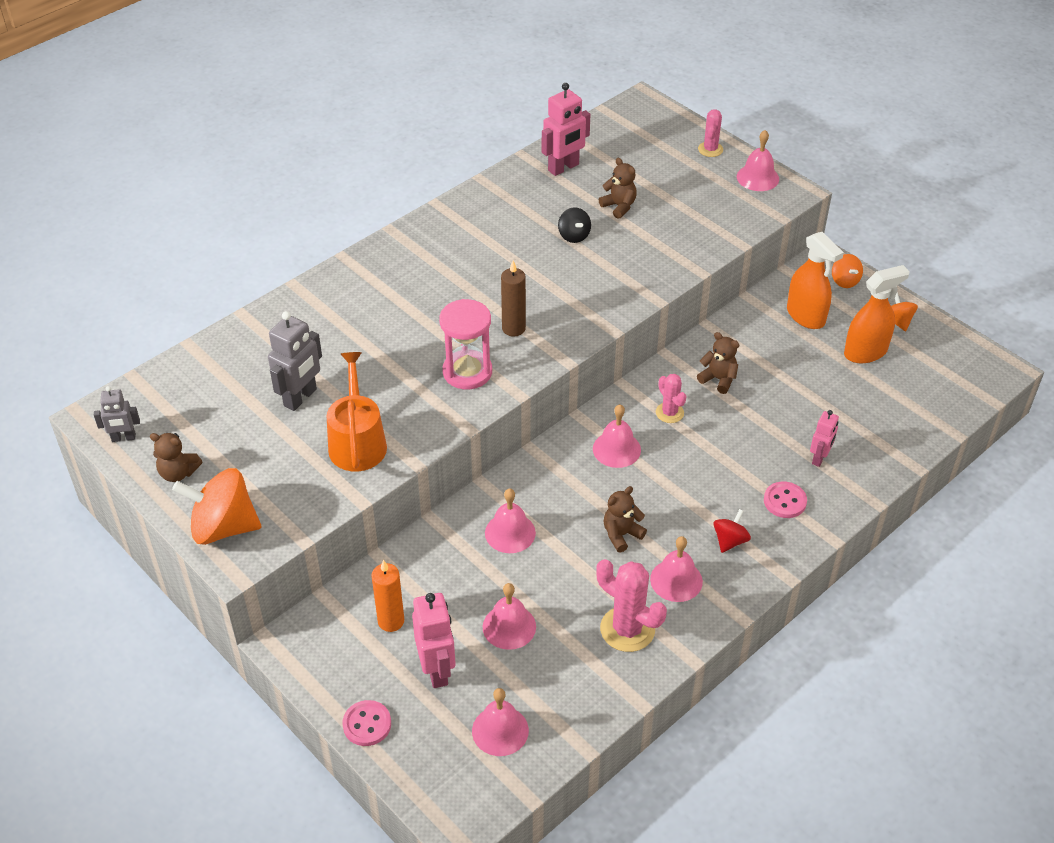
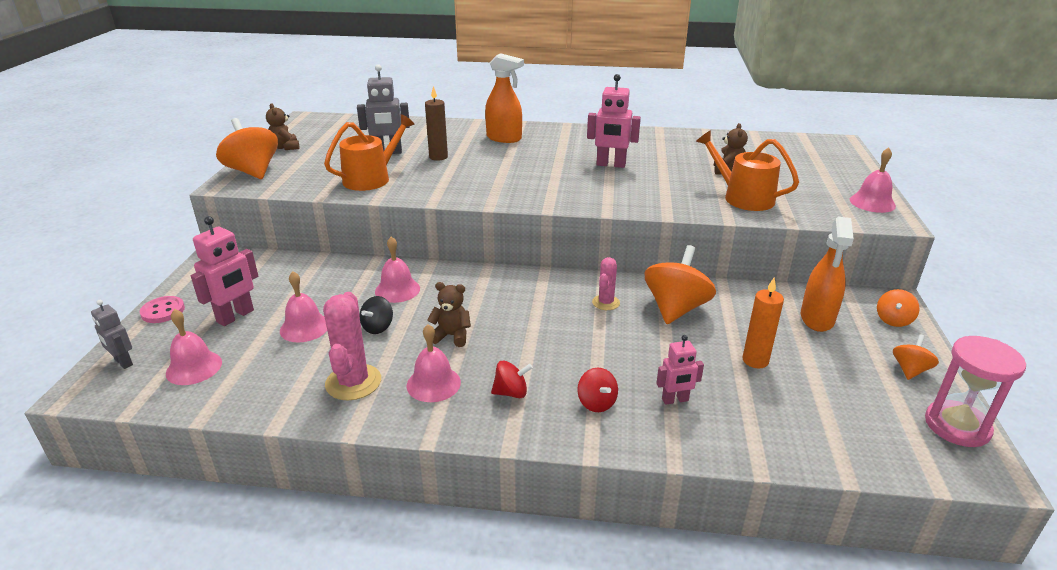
camera: 50 degrees right, 15 degrees down
grey robot [94,386,140,442] -> grey robot moved to [91,300,133,369]
orange candle [371,560,404,632] -> orange candle moved to [742,278,784,368]
pink hourglass [439,299,492,389] -> pink hourglass moved to [925,336,1026,447]
brown candle [501,261,526,337] -> brown candle moved to [425,86,448,161]
pink robot [542,83,591,176] -> pink robot moved to [587,74,641,168]
black spinning top [558,207,591,243] -> black spinning top moved to [359,296,393,334]
pink bell [593,404,641,468] -> none
brown teddy bear [697,332,739,394] -> orange spinning top [645,245,716,324]
pink cactus [698,109,723,157] -> none
pink button [764,481,807,518] -> red spinning top [577,368,618,412]
orange spray bottle [844,265,910,363] -> orange spray bottle moved to [485,53,524,143]
none -> orange watering can [696,130,799,211]

